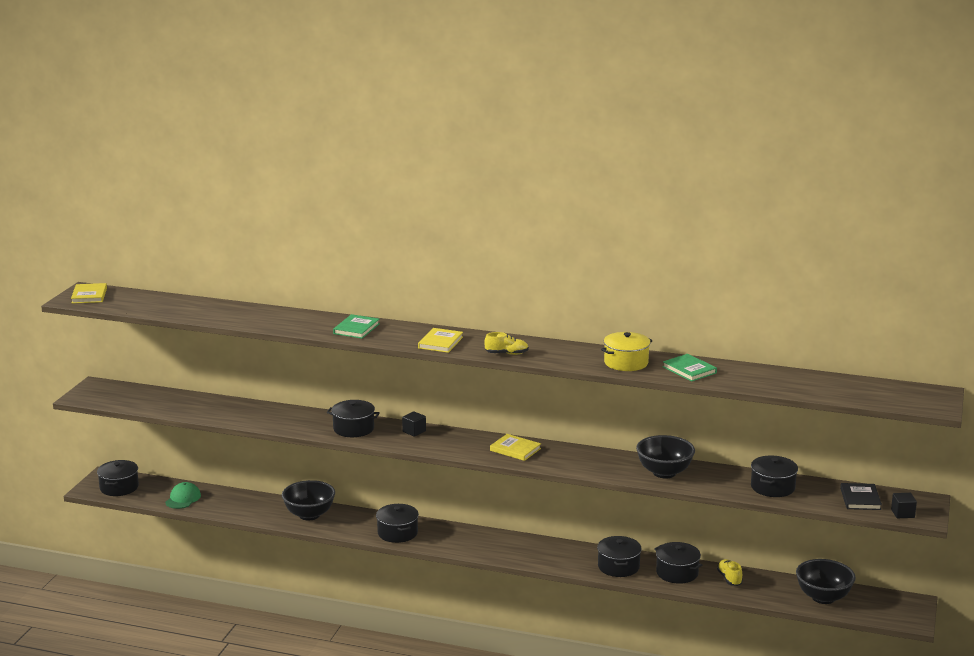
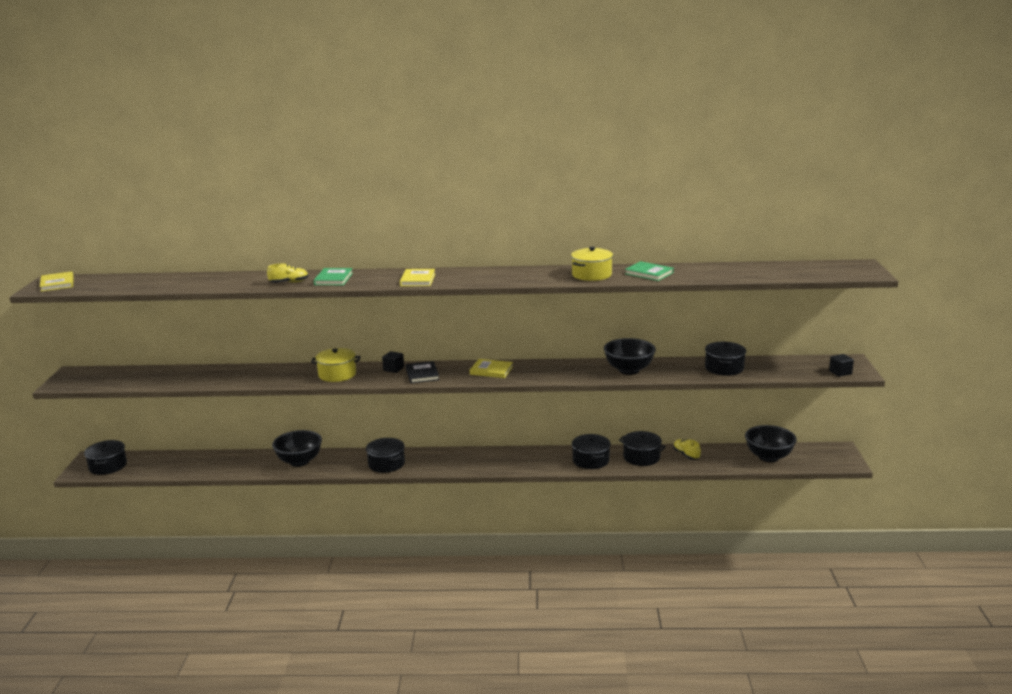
camera: 15 degrees left, 0 degrees up
green cap [165,482,201,509] -> none
black pot [327,400,380,437] -> yellow pot [311,348,360,382]
yellow shoe [484,332,529,355] -> yellow shoe moved to [267,263,309,283]
black book [840,483,882,510] -> black book moved to [406,361,439,383]

